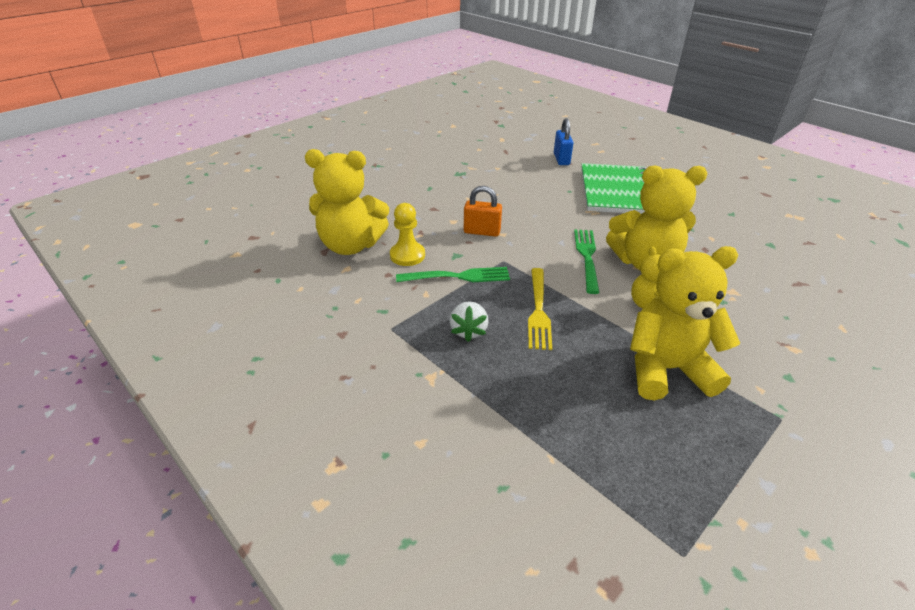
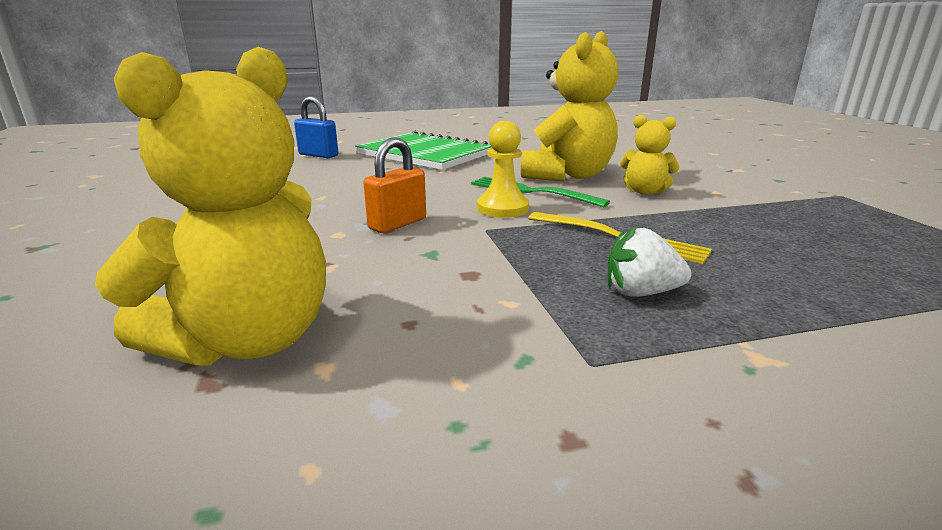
camera: 60 degrees left, 15 degrees down
yellow pawn [390,203,425,266] -> yellow pawn moved to [477,121,529,218]
green fork [396,267,510,282] -> none
white strawberry [450,301,489,342] -> white strawberry turned 150 degrees clockwise [608,226,691,297]
yellow teddy bear [630,246,740,400] -> none

